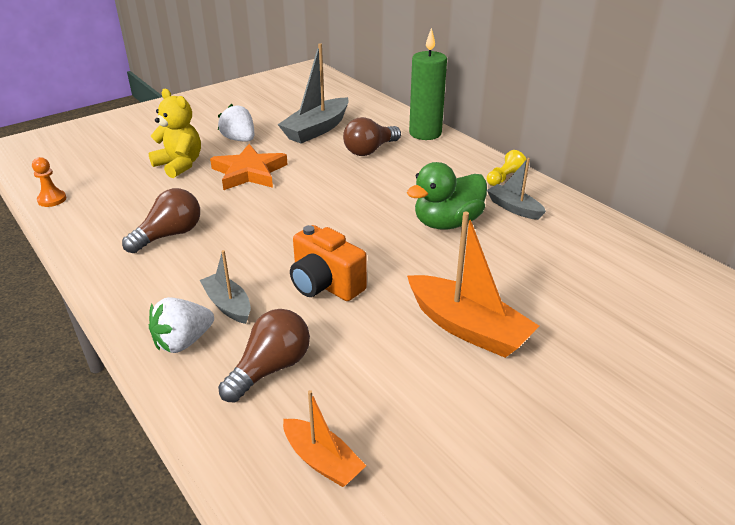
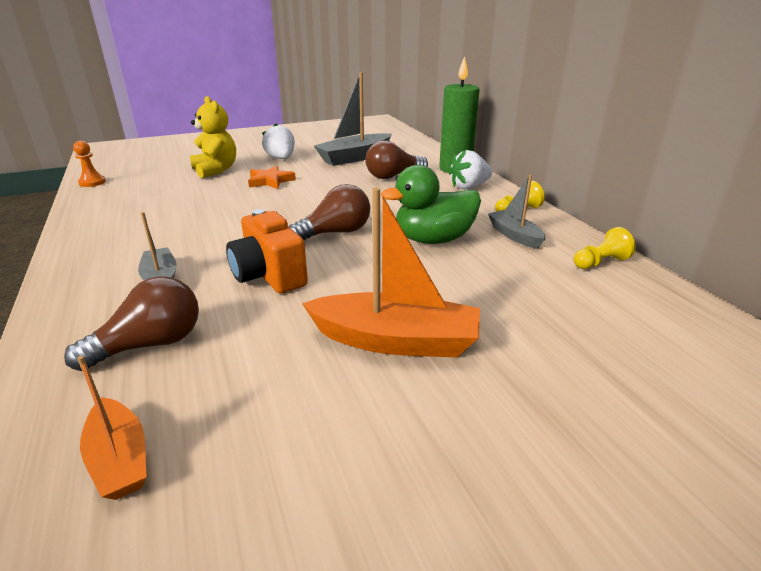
camera: 15 degrees right, 5 degrees down
brown light bulb [122,188,200,253] -> brown light bulb moved to [289,184,370,241]
white strawberry [149,297,214,353] -> white strawberry moved to [449,150,492,189]
orange star [210,144,288,190] -> orange star [248,166,296,189], size x0.65
orange boat [407,211,539,358] -> orange boat turned 45 degrees counterclockwise [302,188,480,358]
none -> yellow pawn [574,227,636,269]

